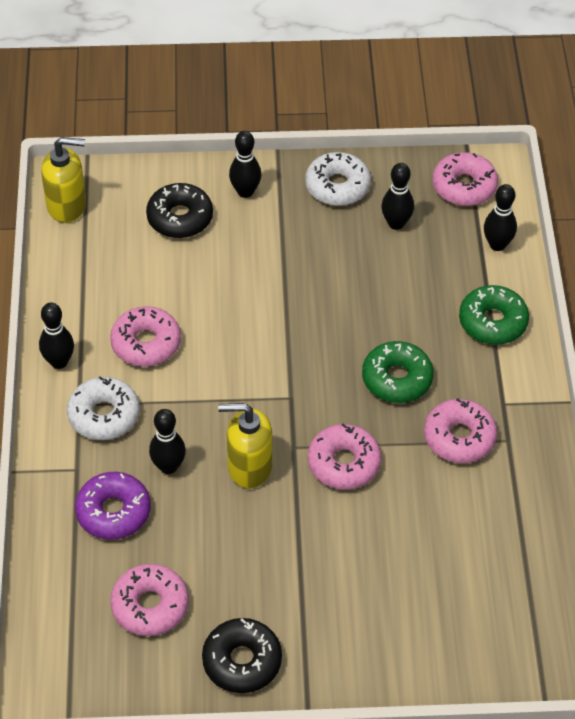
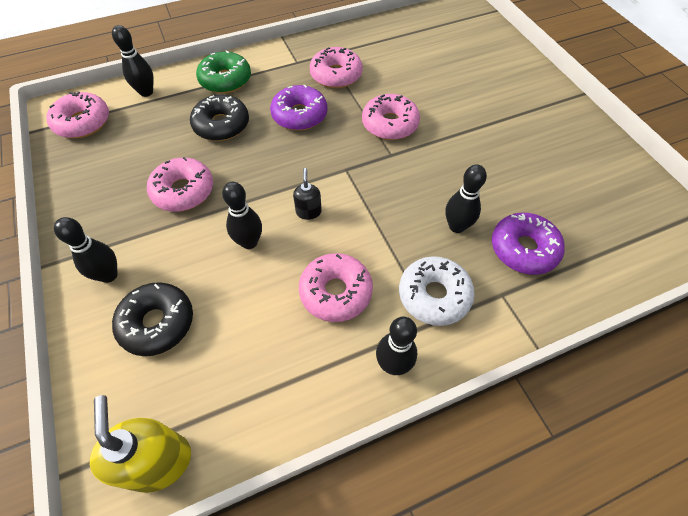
camera: 110 degrees left, 5 degrees up
pink donut [110,564,189,636] -> pink donut moved to [147,157,213,212]
black donut [202,618,282,693] -> black donut moved to [190,95,249,141]
yellow soap dispenser [218,403,272,489] -> none
white donut [305,152,371,206] -> none
green donut [362,341,434,403] -> purple donut [270,84,327,131]
black bowling pin [382,163,414,230] -> black bowling pin moved to [222,182,262,249]
none -> black soap dispenser [293,168,322,220]

